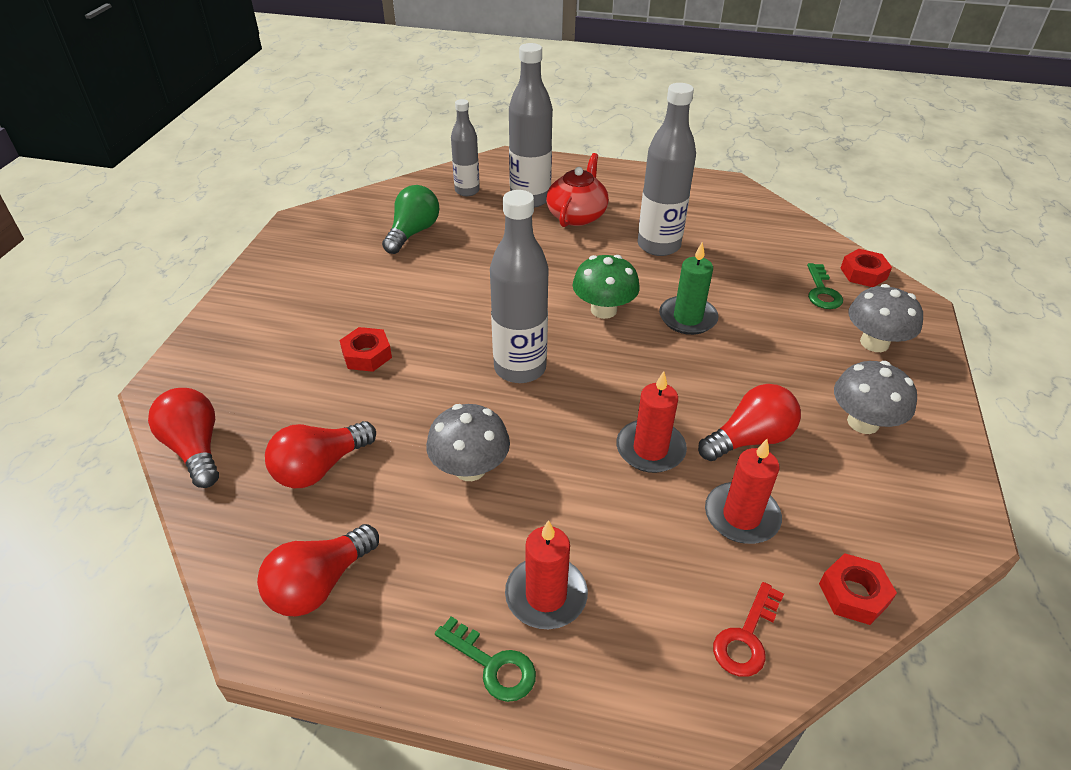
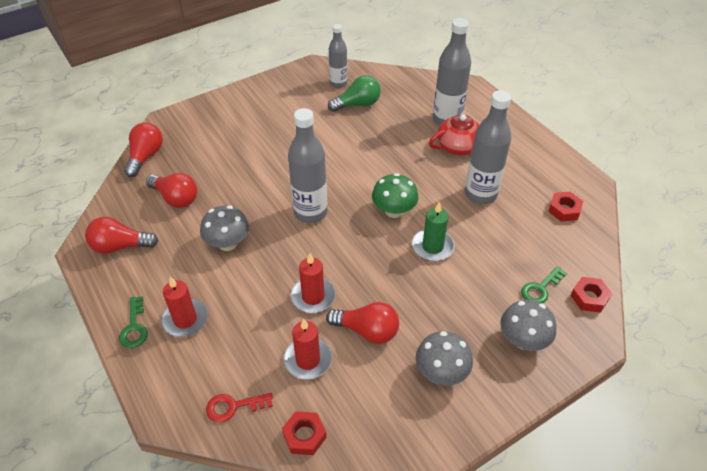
camera: 45 degrees right, 5 degrees up
red light bulb [265,421,376,488] -> red light bulb turned 150 degrees counterclockwise [146,173,197,208]
red nut [339,327,392,372] -> red nut moved to [548,192,583,222]
grey bottle [451,99,480,196] -> grey bottle moved to [329,24,347,88]

